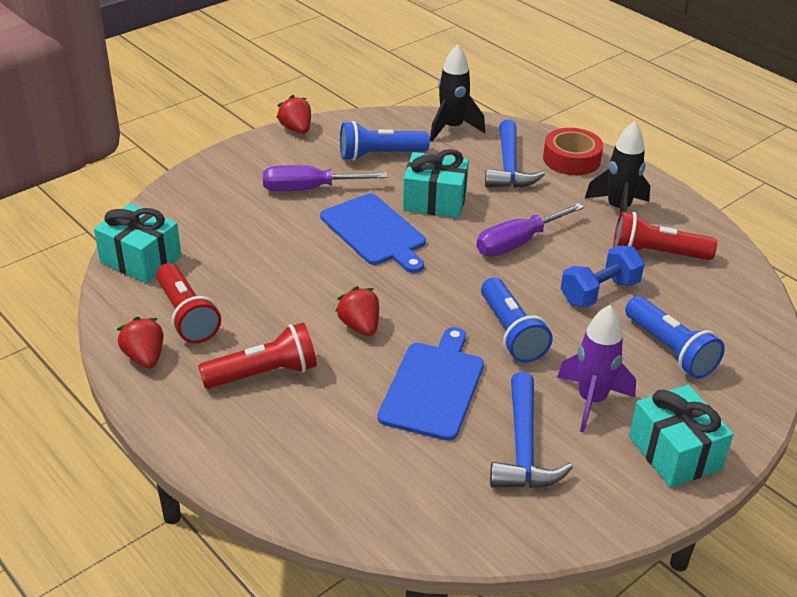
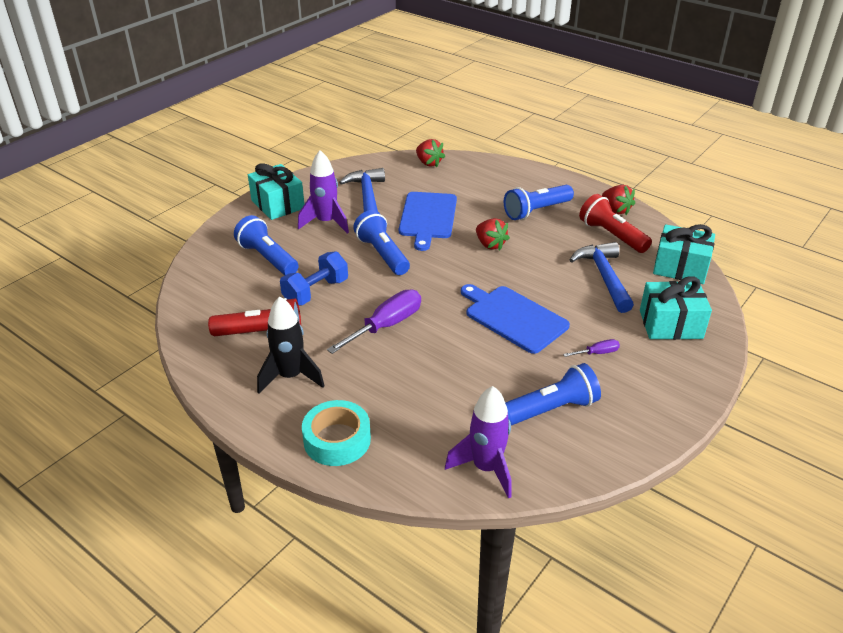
camera: 170 degrees right, 0 degrees up
red flashlight [198,323,317,389] -> blue flashlight [504,185,574,220]
purple screwdriver [263,165,387,192] -> purple screwdriver [563,339,620,357], size x0.48
red strawberry [277,95,311,134] -> red strawberry moved to [416,139,445,167]
turquoise gift [403,149,469,218] -> turquoise gift moved to [640,276,712,340]
black rocket [430,44,485,142] -> purple rocket [445,386,512,499]
blue hammer [485,120,545,188] -> blue hammer moved to [570,242,634,313]
red tape [543,128,603,175] -> turquoise tape [302,400,371,466]

